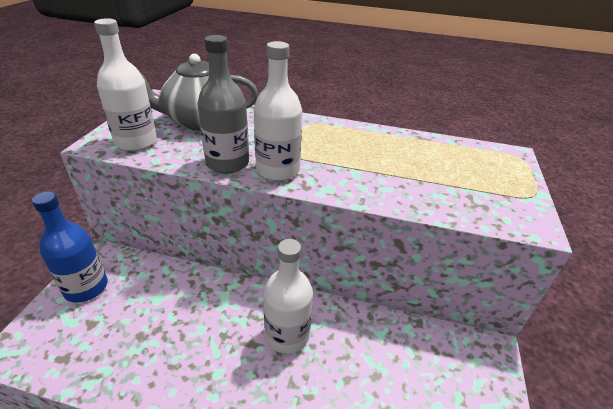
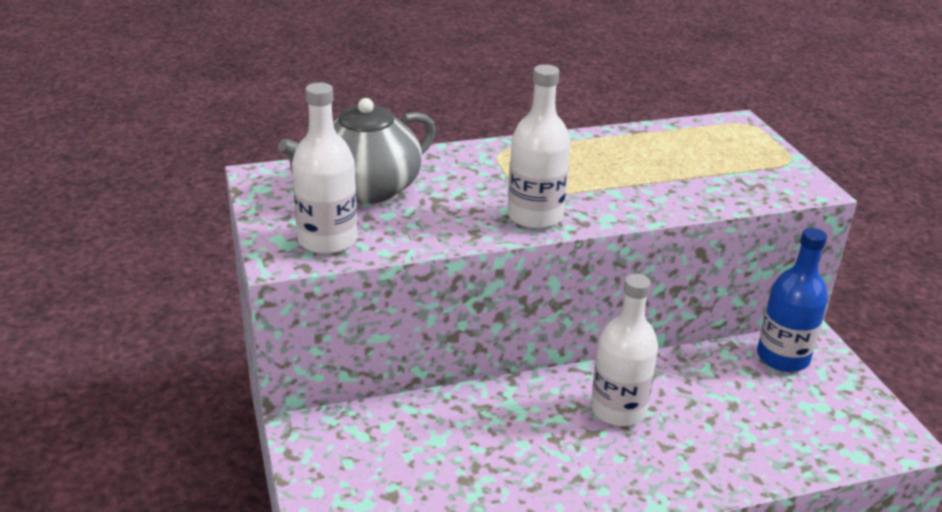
camera: 30 degrees left, 5 degrees down
blue bottle [32,192,107,303] -> blue bottle moved to [757,228,828,372]
grey bottle [197,35,249,173] -> none

